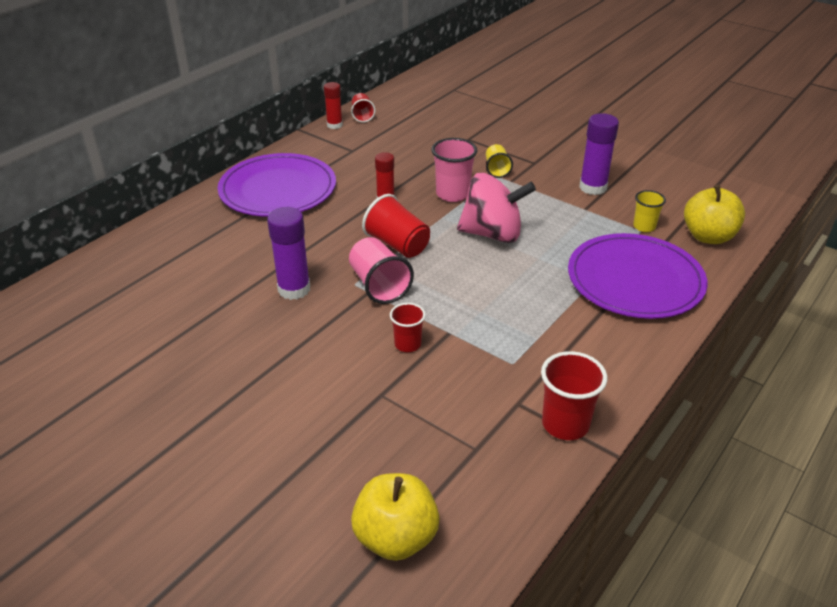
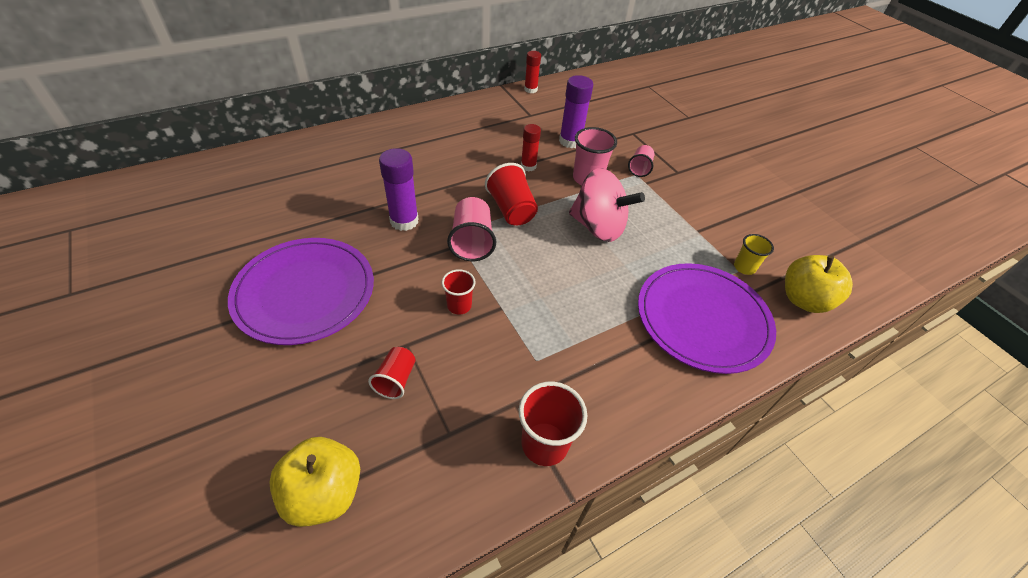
camera: 20 degrees right, 10 degrees up
purple plate [217,153,336,217] -> purple plate moved to [228,238,374,345]
red cup [351,93,375,123] -> red cup moved to [368,347,416,399]
yellow cup [486,144,513,178] -> pink cup [628,145,654,177]
purple glue stick [579,113,619,195] -> purple glue stick moved to [559,75,593,148]

